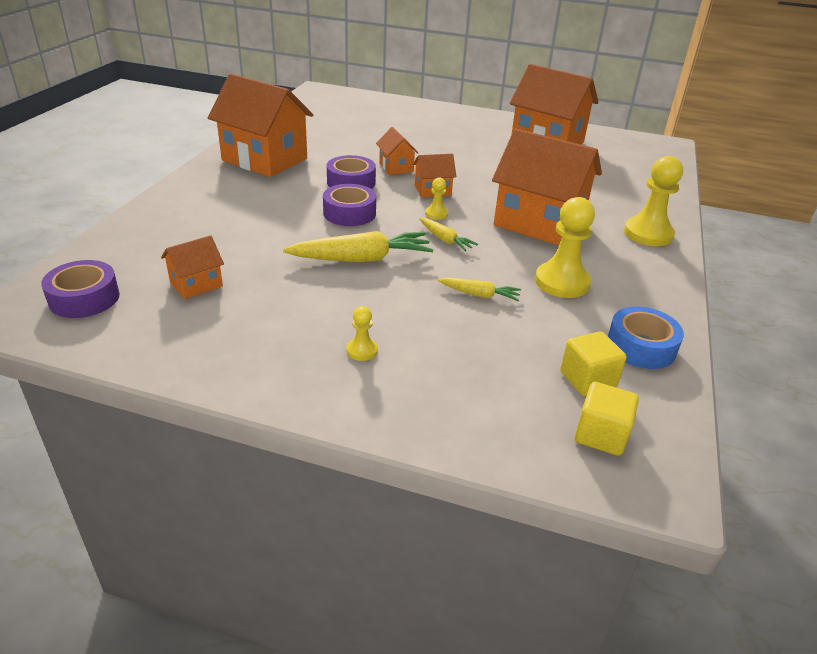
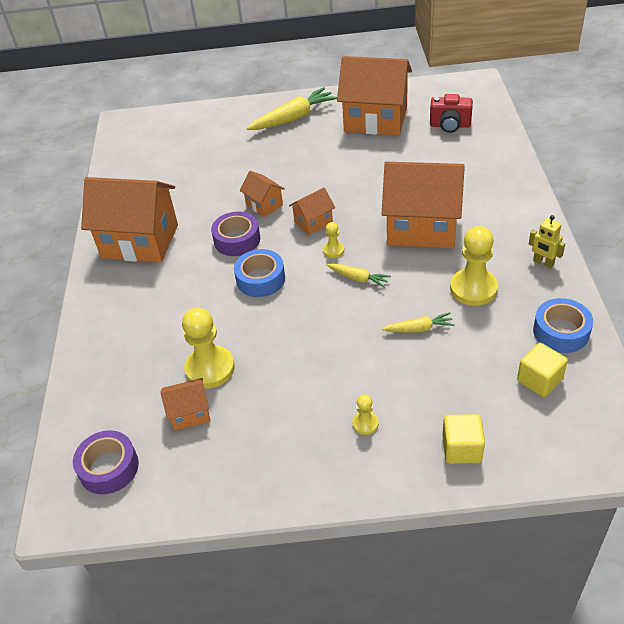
camera: 15 degrees left, 10 degrees up
orange house [161,235,224,299] -> orange house turned 45 degrees clockwise [160,378,210,430]
yellow carrot [283,231,434,262] -> yellow carrot moved to [247,87,337,130]
purple tape [323,184,376,226] -> blue tape [234,249,285,297]
yellow cube [575,382,639,456] -> yellow cube moved to [442,414,485,464]
yellow pawn [624,156,683,246] -> yellow pawn moved to [182,308,235,388]
none -> red camera [430,94,473,133]
none -> yellow robot [529,215,565,268]

